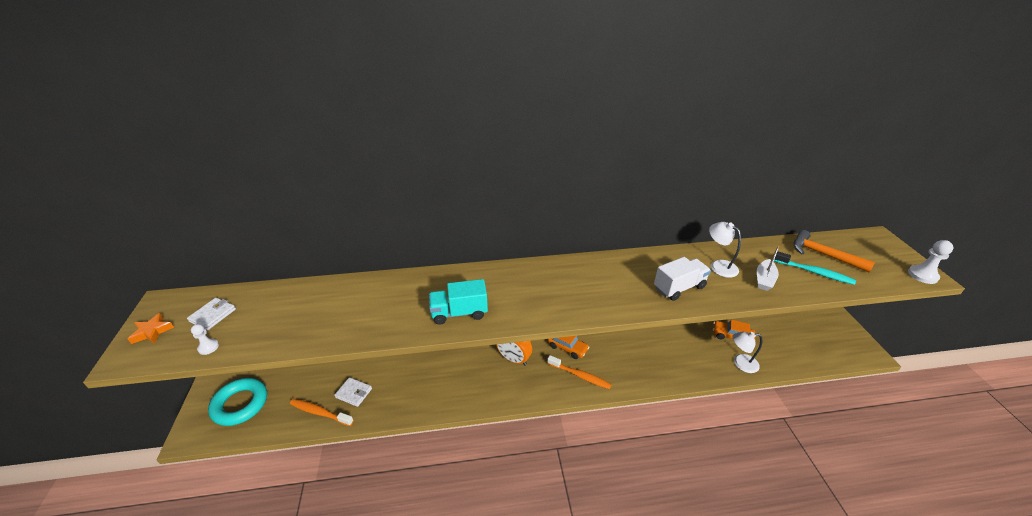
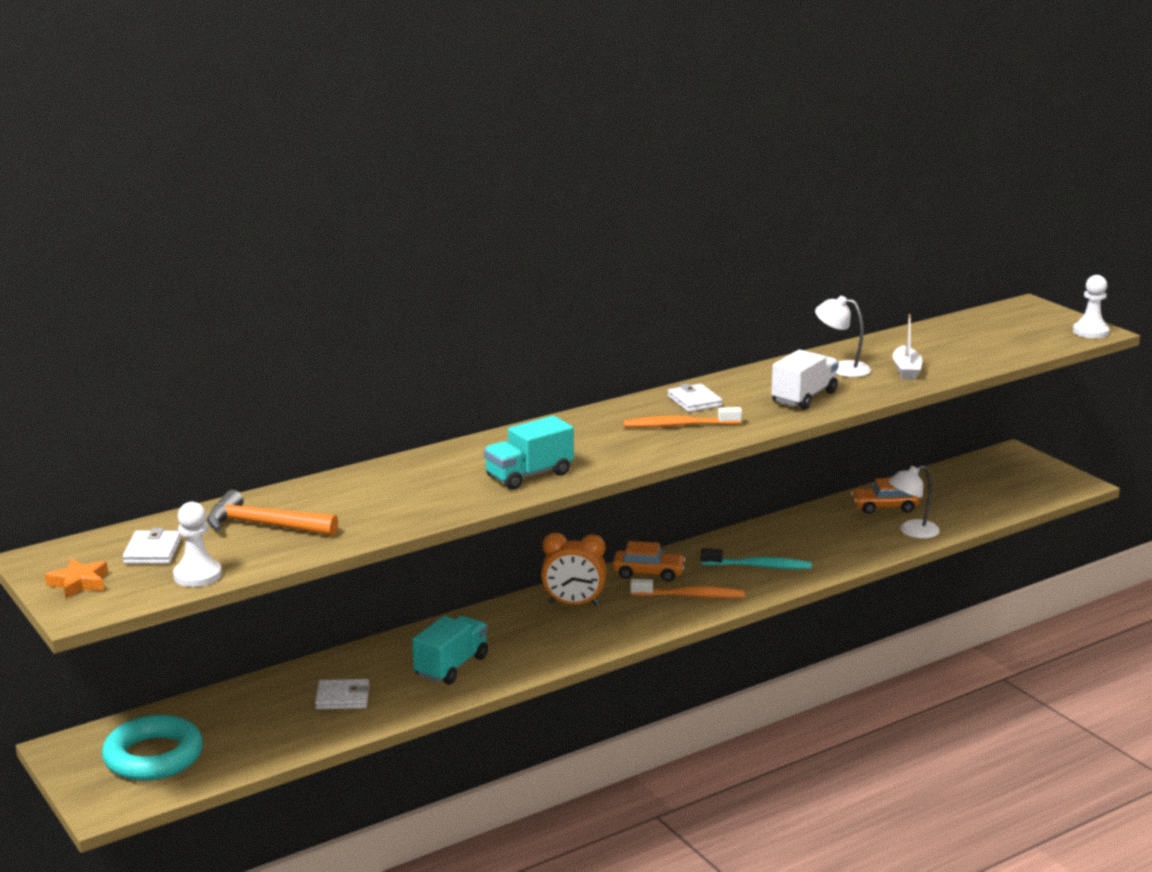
camera: 25 degrees left, 15 degrees down
white pawn [191,324,219,355] -> white pawn [173,502,222,587], size x1.60
orange toothbrush [290,399,354,426] -> orange toothbrush moved to [623,407,742,428]
turquoise toothbrush [774,251,856,285] -> turquoise toothbrush moved to [701,548,812,569]
orange hammer [794,230,875,272] -> orange hammer moved to [207,490,338,536]
none -> turquoise truck [412,616,488,685]
none -> white wallet [668,383,723,412]

